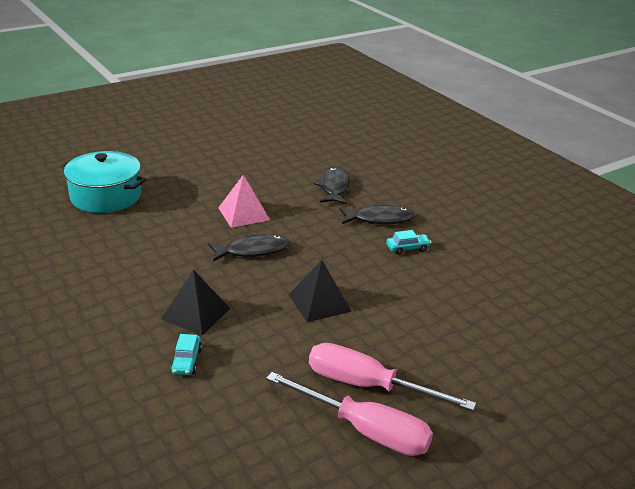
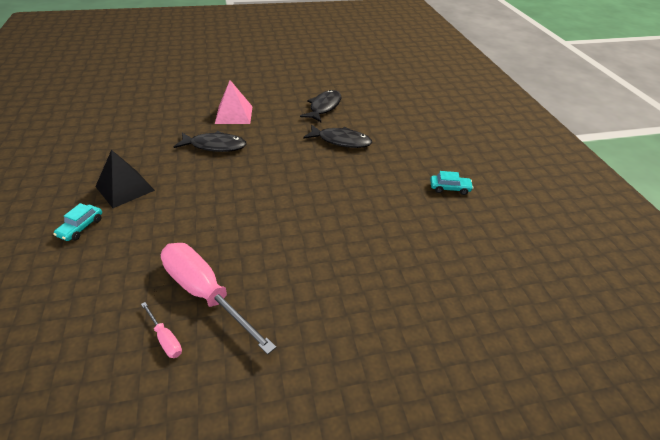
camera: 20 degrees right, 10 degrees up
turquoise pot [61,151,146,213] -> none
pink screwdriver [266,372,433,456] -> pink screwdriver [141,302,182,358], size x0.43
black pyramid [289,260,352,322] -> none
turquoise car [386,230,431,255] -> turquoise car moved to [430,171,474,195]

